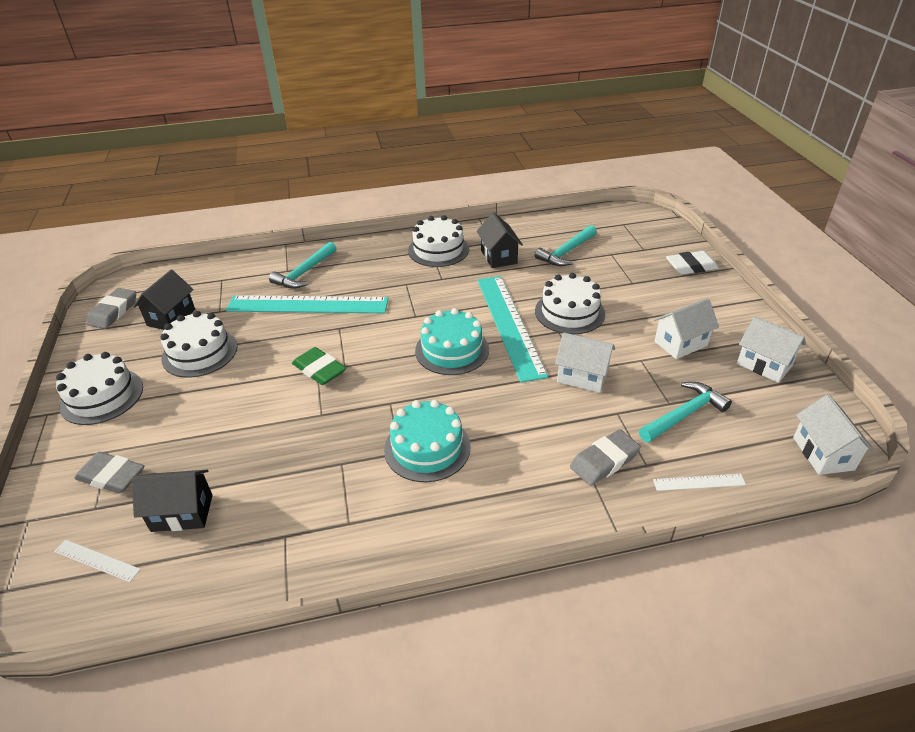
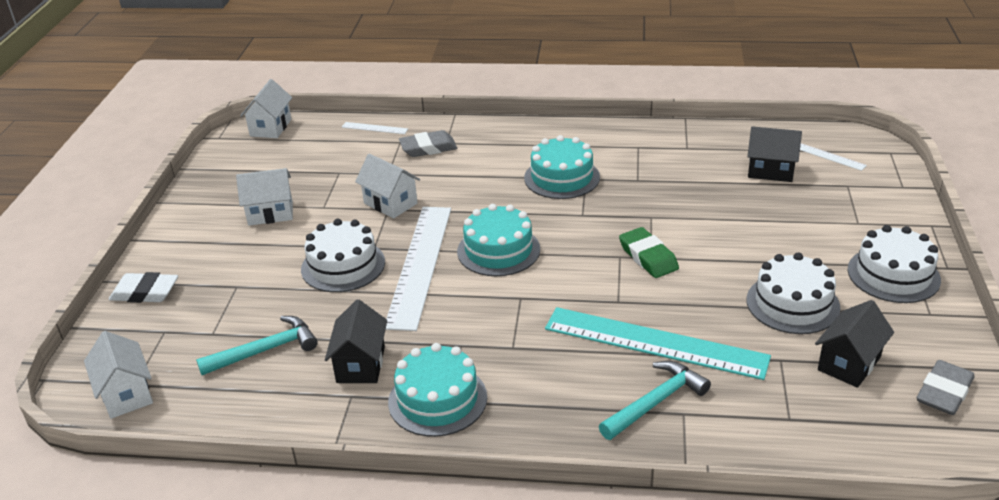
camera: 160 degrees left, 5 degrees down
grey eraser [74,452,144,493] -> none
white cake [408,215,469,267] -> turquoise cake [388,343,487,437]
turquoise ruler [477,276,548,382] -> white ruler [386,207,451,331]
turquoise hammer [639,382,732,443] -> none
white house [737,316,806,383] -> white house moved to [84,331,153,419]

